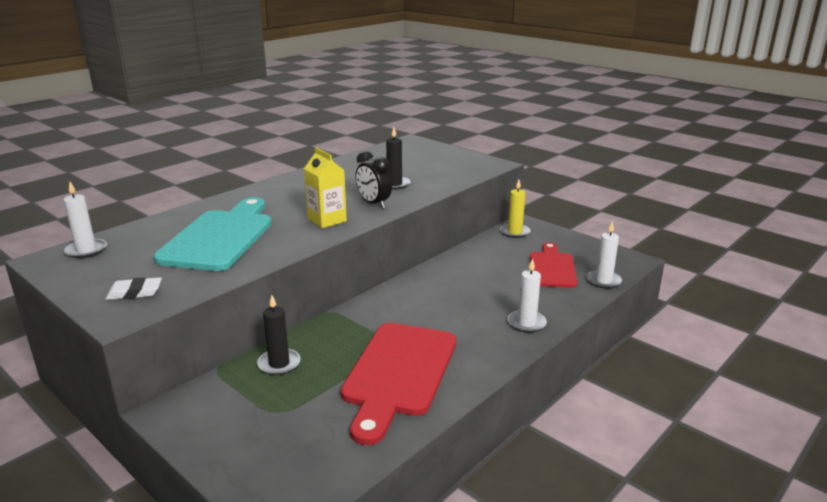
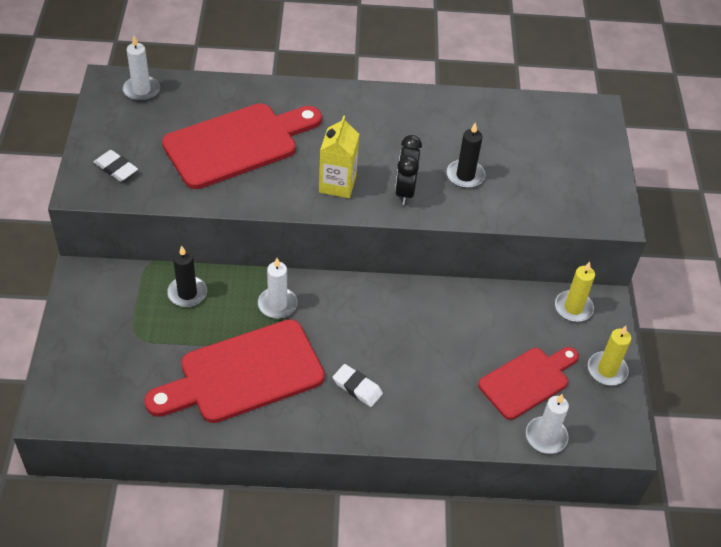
camera: 45 degrees right, 25 degrees up
turquoise cutting board [154,197,272,271] -> red cutting board [162,103,322,189]
white candle [508,258,547,333] -> white candle moved to [258,258,298,319]
none -> white eraser [333,364,383,407]
none -> yellow candle [588,326,631,386]

